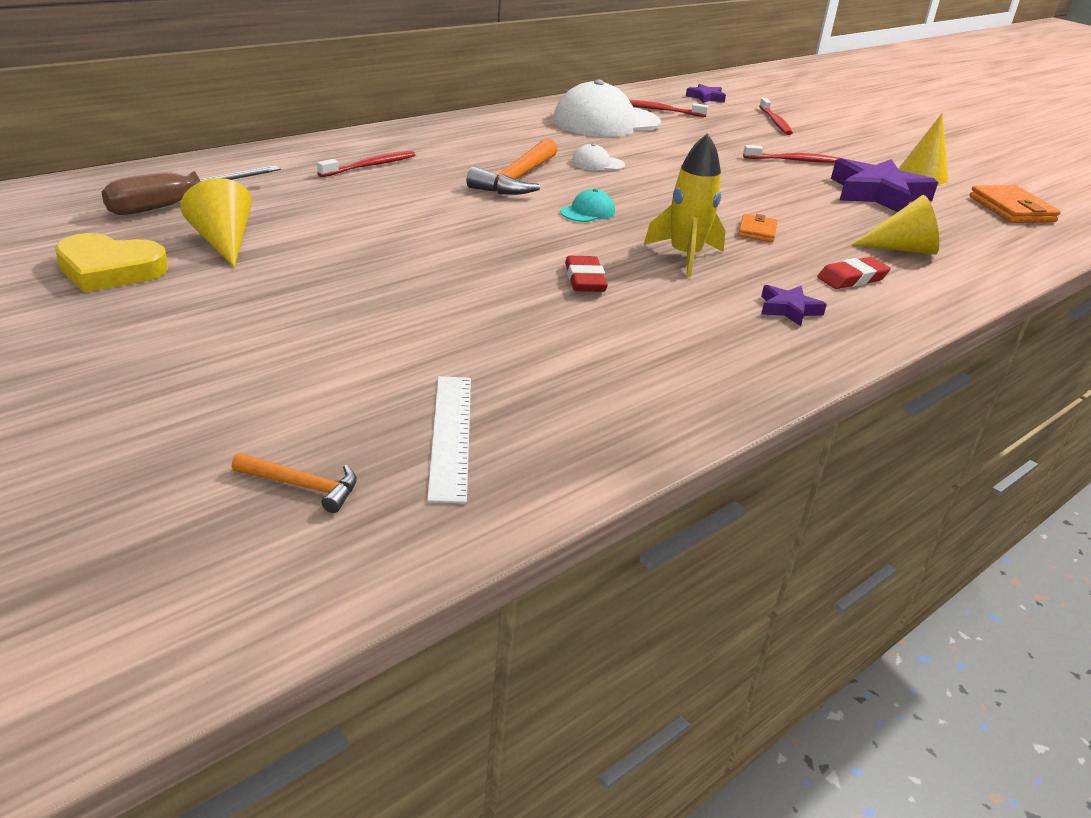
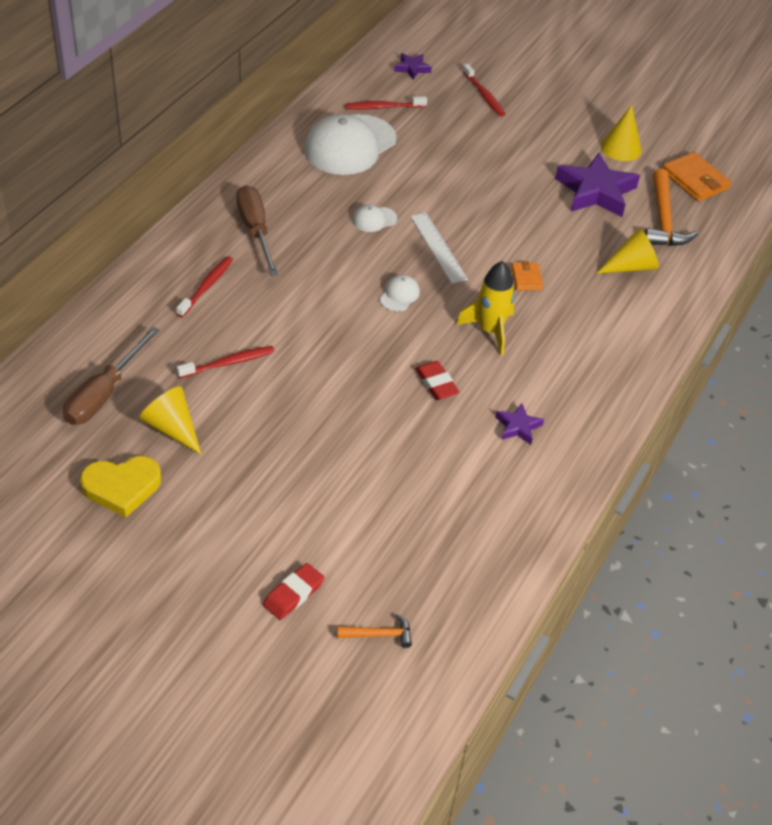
camera: 20 degrees left, 15 degrees up
white ruler [427,376,471,504] -> white ruler moved to [410,213,468,284]
orange hammer [467,138,557,195] -> orange hammer moved to [644,169,698,246]
turquoise cap [560,189,615,222] -> white cap [379,275,420,312]
red toothbrush [743,145,840,163] -> red toothbrush moved to [177,346,275,378]
purple star [761,285,827,326] -> purple star moved to [496,403,544,445]
red eraser [817,257,891,289] -> red eraser moved to [263,563,324,620]
none -> brown screwdriver [236,185,278,276]

